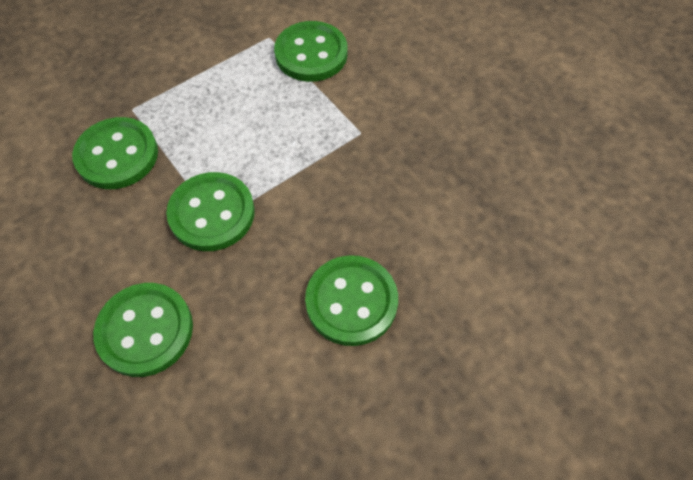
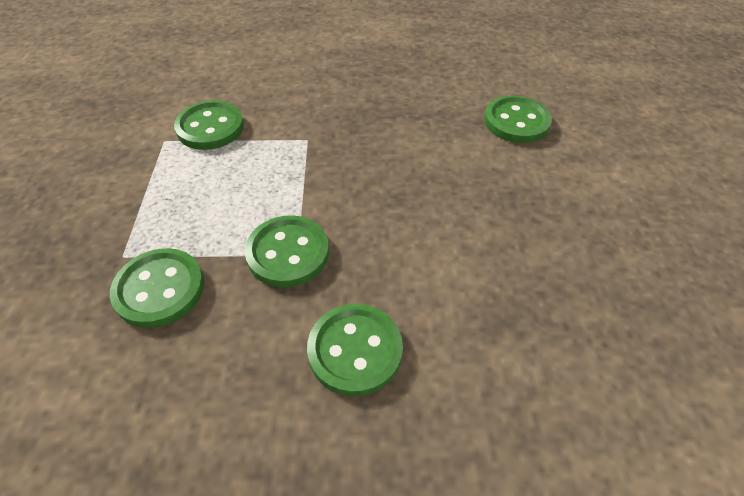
camera: 55 degrees left, 10 degrees down
green button [305,255,398,346] -> green button moved to [484,96,552,143]

